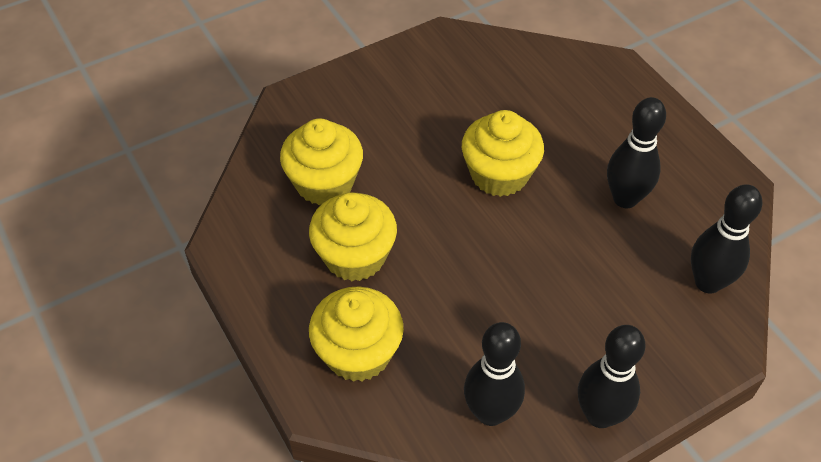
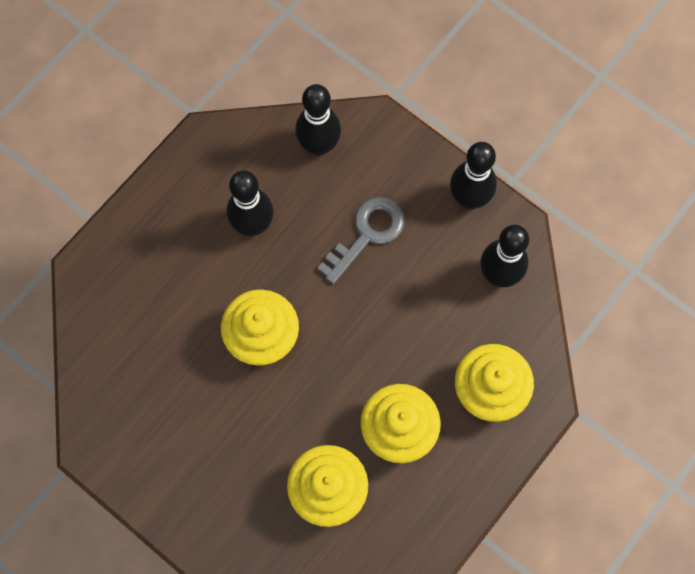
camera: 110 degrees left, 20 degrees up
none -> grey key [318,197,405,284]

